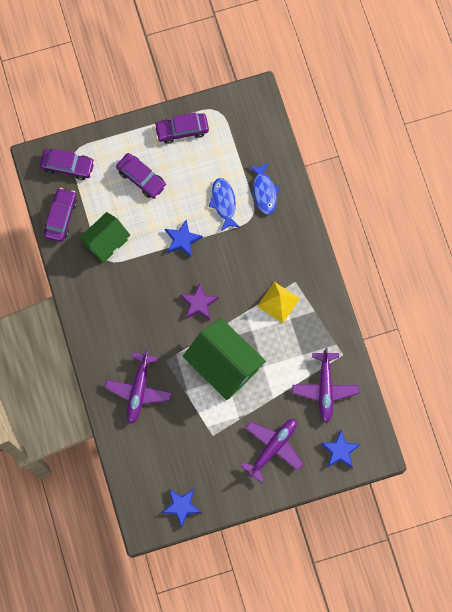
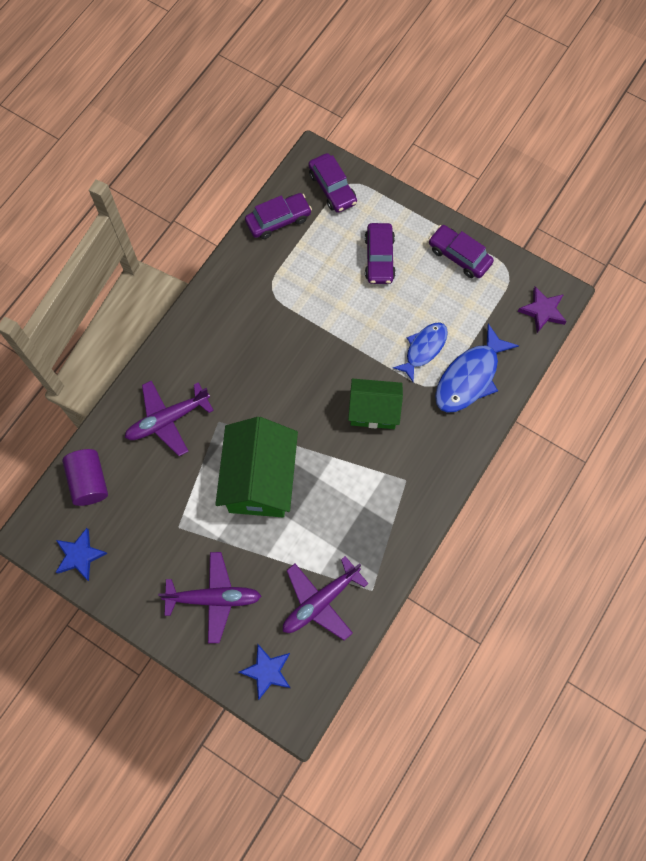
camera: 50 degrees right, 5 degrees down
green house [79,212,130,263] -> green house moved to [348,379,403,429]
blue star [165,219,203,257] -> none
purple star [180,283,219,320] -> purple star moved to [518,287,567,333]
blue fish [249,162,280,215] -> blue fish [435,324,519,413], size x1.50
yellow pyramid [257,282,300,323] -> none
none -> purple cylinder [62,449,108,506]

